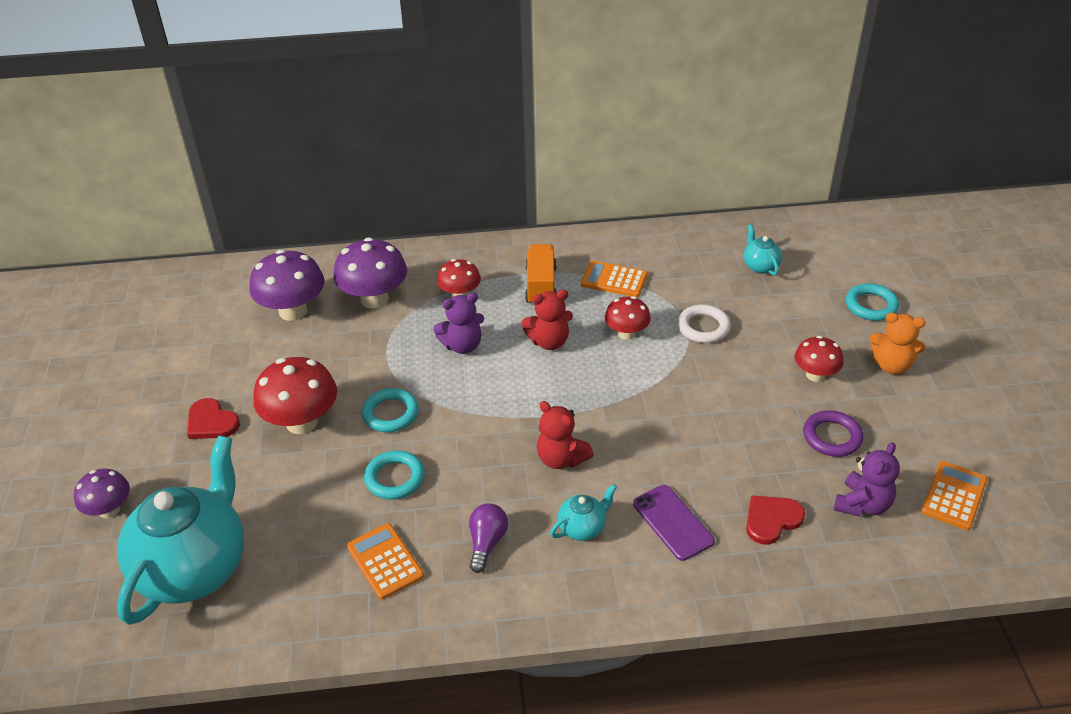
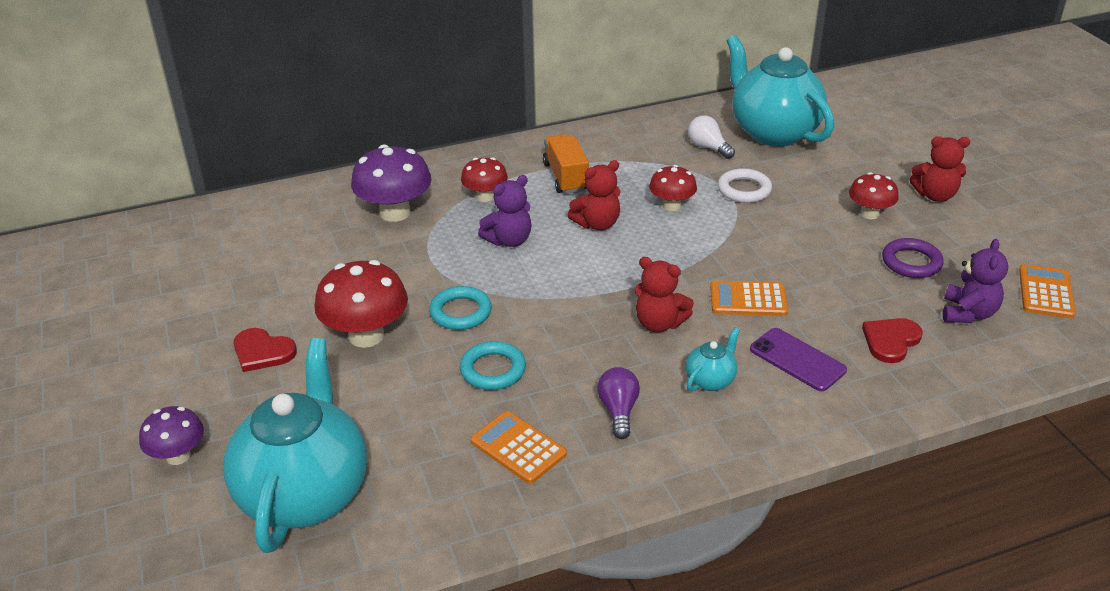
camera: 15 degrees left, 5 degrees down
purple mushroom [249,250,324,321] -> none
orange calculator [581,261,648,297] -> orange calculator moved to [710,281,788,316]
turquoise teapot [744,224,782,276] -> turquoise teapot [726,35,834,147], size x2.41
turquoise ring [846,283,899,321] -> none
orange teddy bear [869,313,926,374] -> red teddy bear [910,136,970,202]
none -> white light bulb [688,116,735,159]

